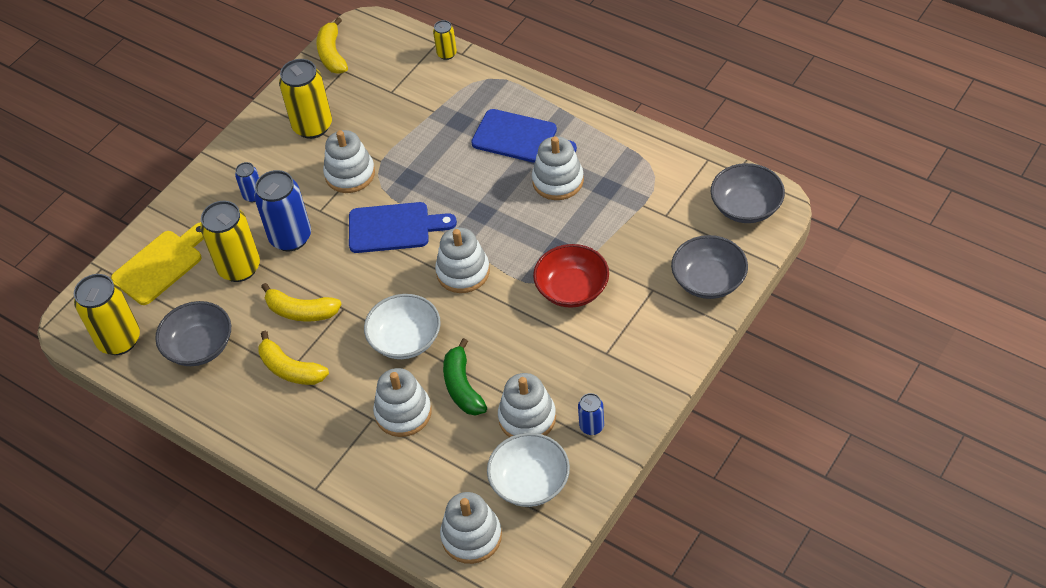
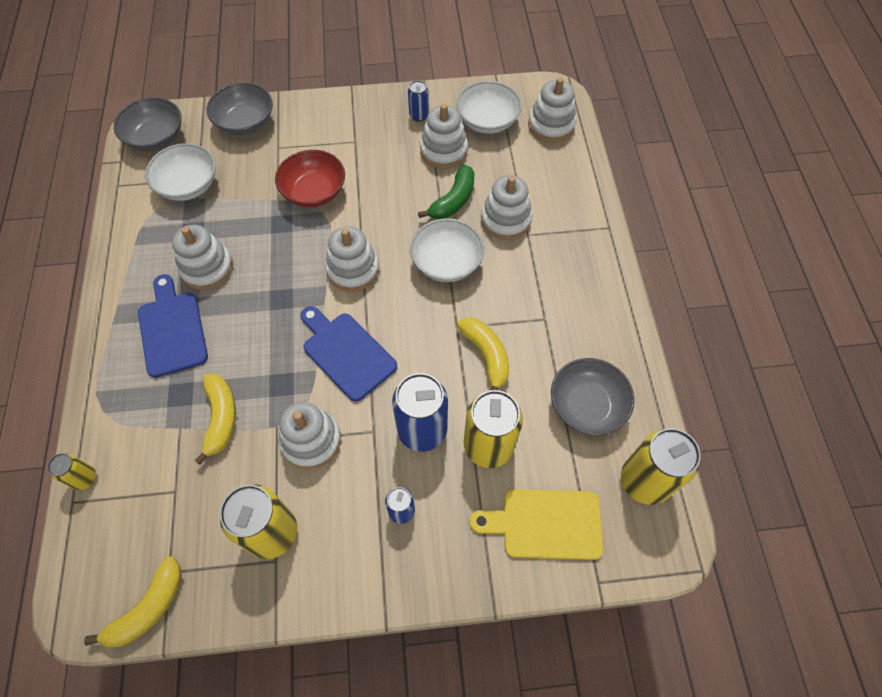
camera: 135 degrees left, 10 degrees up
yellow banana [259,331,329,385] -> yellow banana moved to [194,374,236,465]
none -> white bowl [145,143,216,201]

